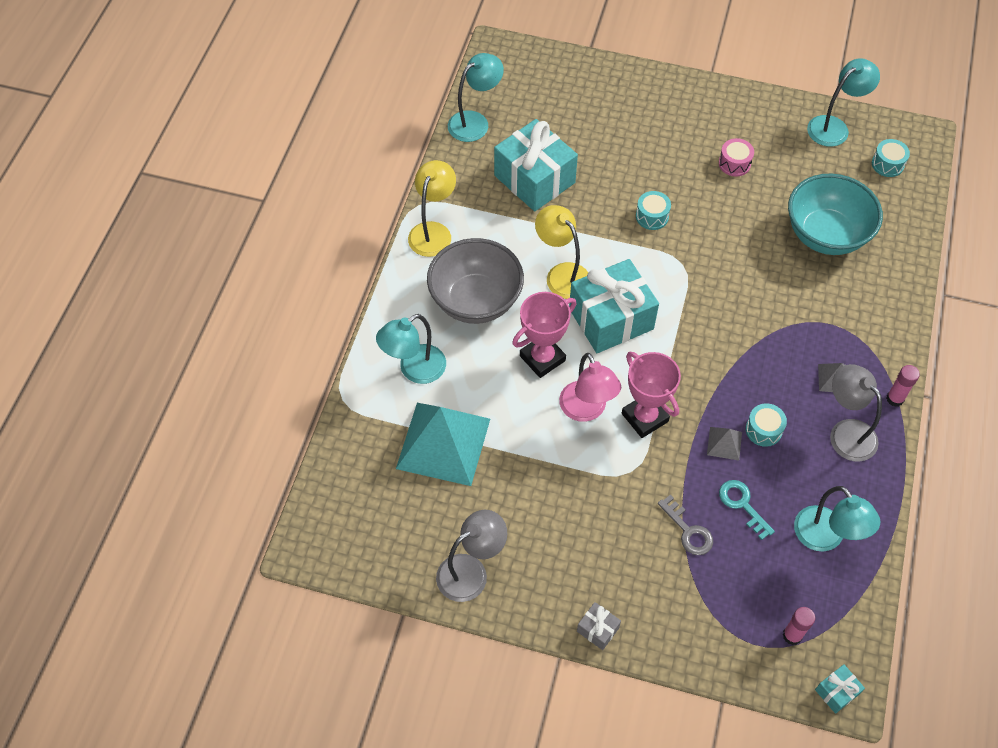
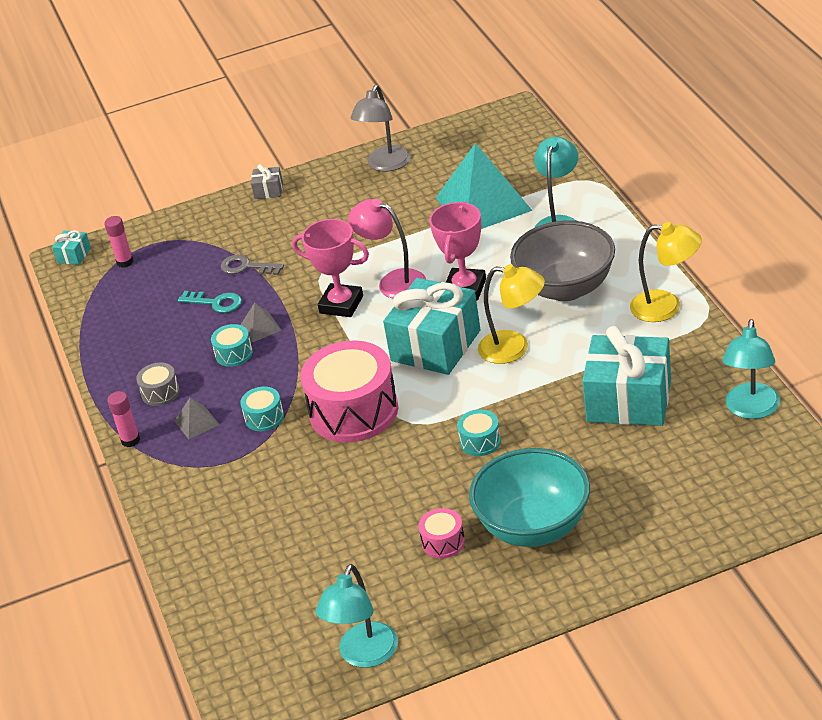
camera: 150 degrees right, 20 degrees down
yellow lamp [408,160,456,257] -> yellow lamp turned 60 degrees counterclockwise [630,222,702,322]
turquoise bowl [788,174,883,255] -> turquoise bowl moved to [469,448,590,547]
turquoise lamp [794,486,880,552] -> none
grey lamp [830,364,882,462] -> grey drum [136,363,180,406]
turquoise drum [872,139,910,177] -> turquoise drum moved to [240,387,284,431]
none -> pink drum [300,341,398,443]

